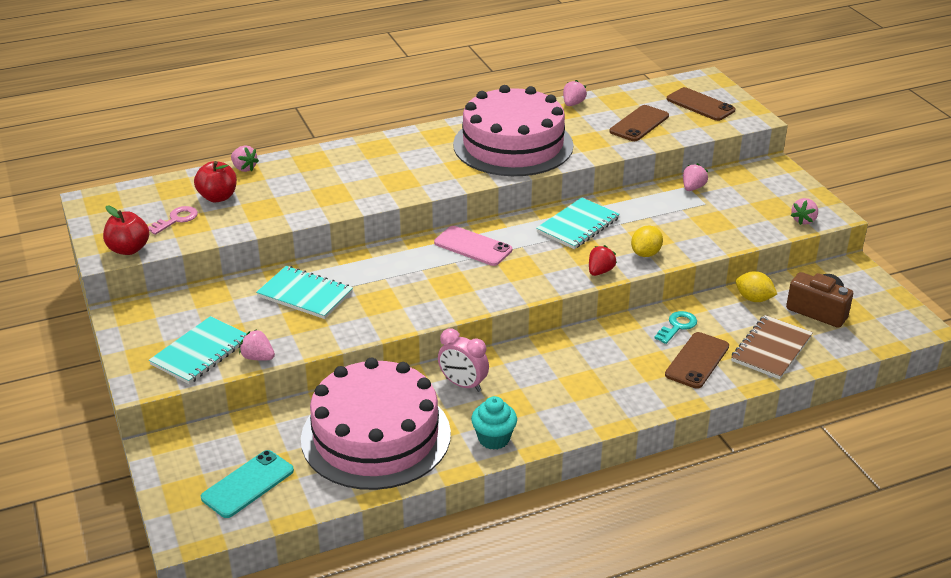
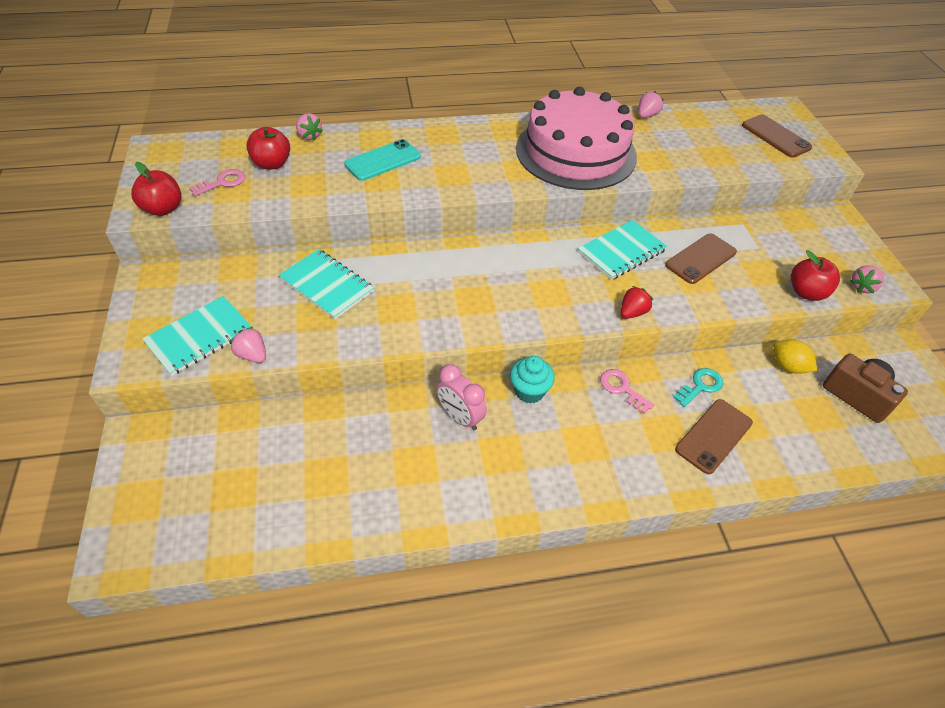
camera: 10 degrees right, 15 degrees up
turquoise phone [201,450,294,518] -> turquoise phone moved to [344,139,421,181]
pink cake [301,358,451,490] -> none
pink phone [434,226,512,266] -> none
turquoise cupcake [471,396,517,450] -> turquoise cupcake moved to [510,356,555,404]
brown phone [609,105,669,141] -> brown phone moved to [665,233,737,284]
yellow lemon [631,226,663,257] -> none
pink strawberry [683,163,708,191] -> none
brown notebook [731,315,813,379] -> none
none -> pink key [600,369,654,414]
none -> red apple [791,250,840,301]

